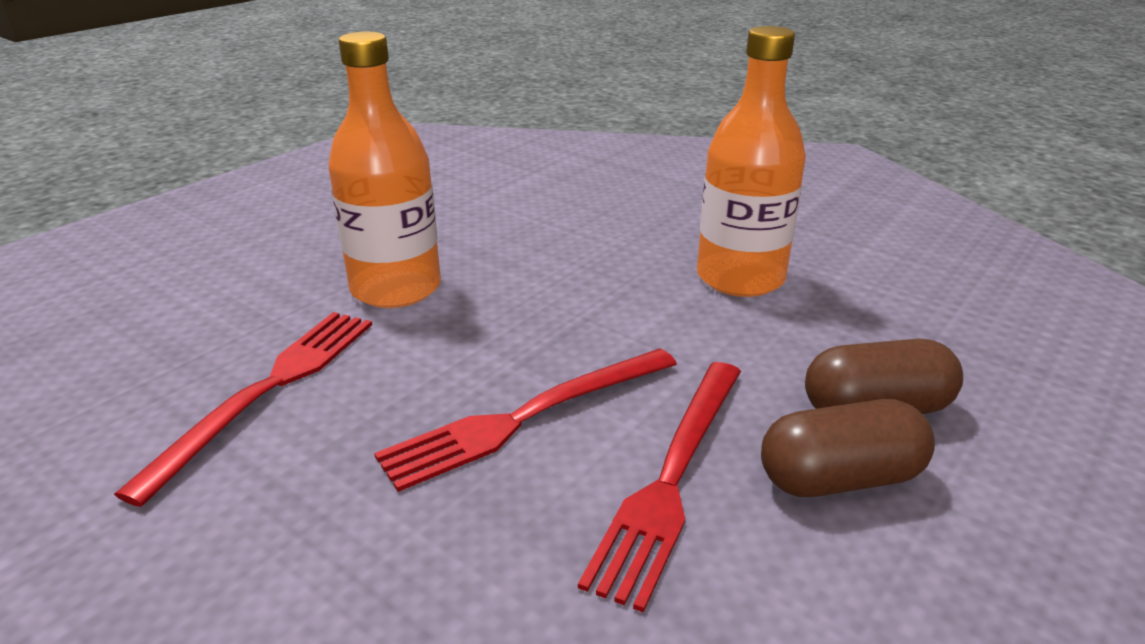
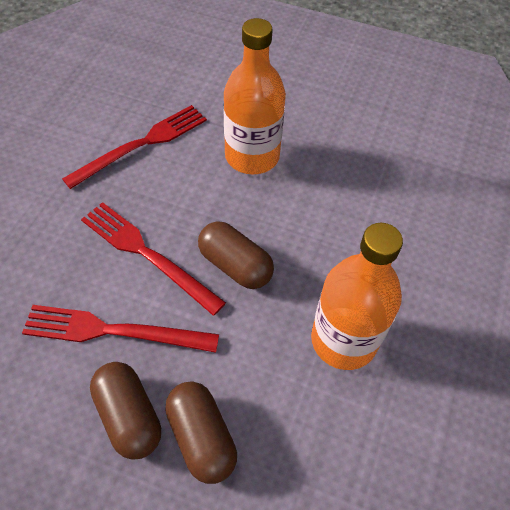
camera: 70 degrees right, 25 degrees up
red fork [114,312,372,507] -> red fork turned 45 degrees counterclockwise [62,105,207,189]
none -> brown capsule [198,222,274,289]

